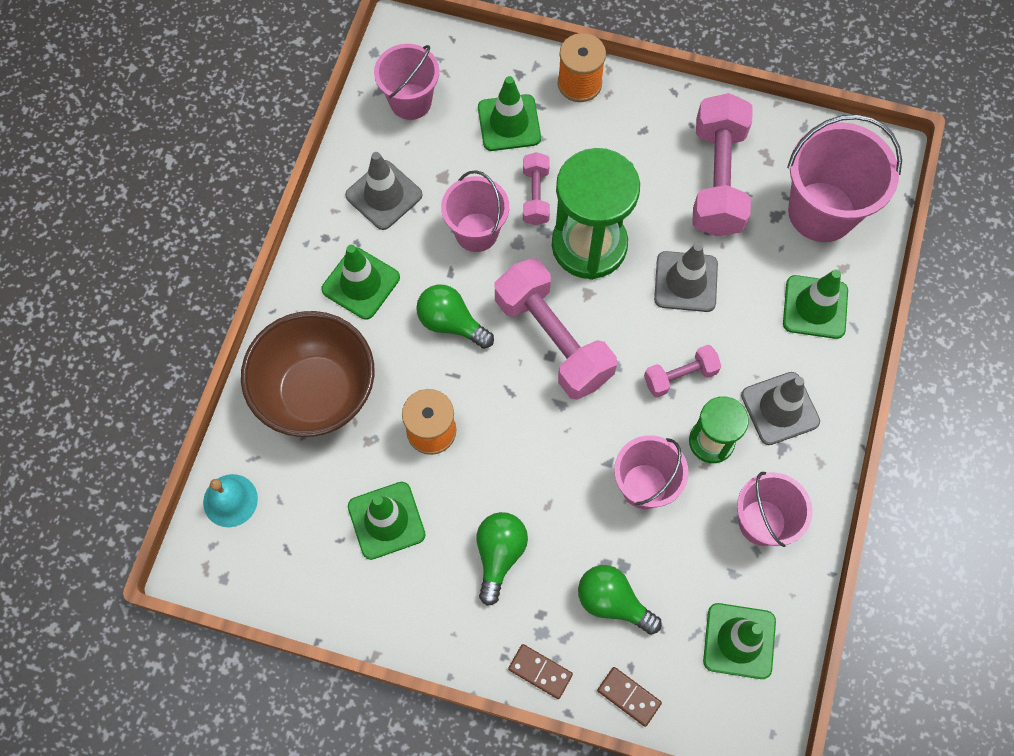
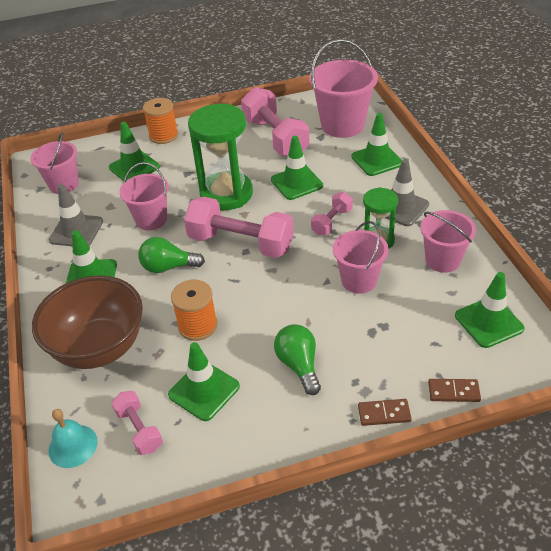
camera: 30 degrees left, 25 degrees down
pink dumbbell [523,152,550,225] -> pink dumbbell moved to [111,391,163,455]
green light bulb [578,565,662,635] -> none
grey traffic cone [654,243,718,312] -> green traffic cone [271,136,323,200]

